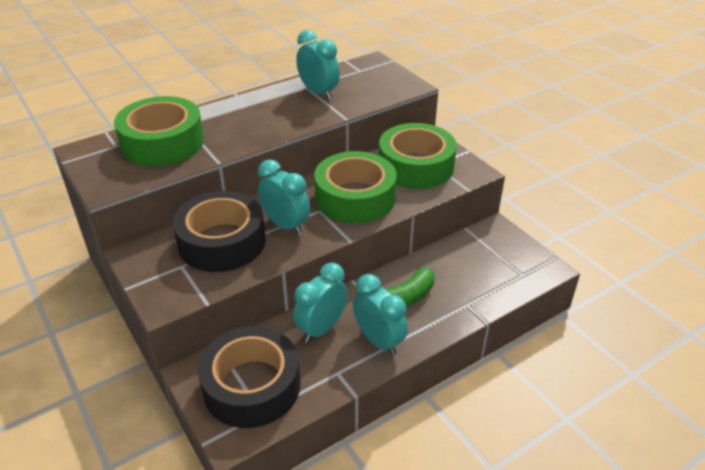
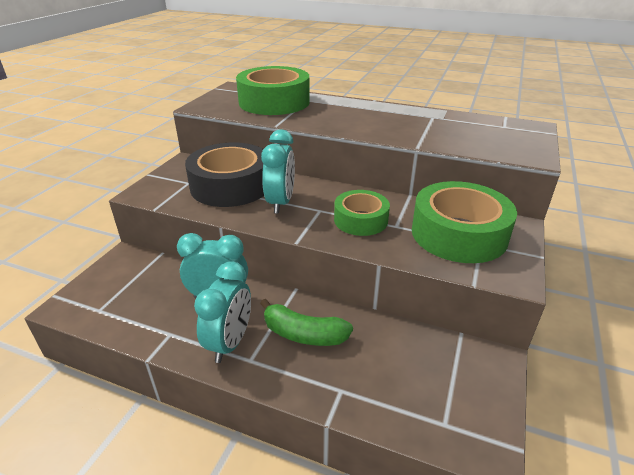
camera: 55 degrees right, 5 degrees down
black tape [198,326,300,428] -> none
turquoise clock [296,30,340,100] -> none
green tape [314,151,397,223] -> green tape [334,190,390,236], size x0.60

